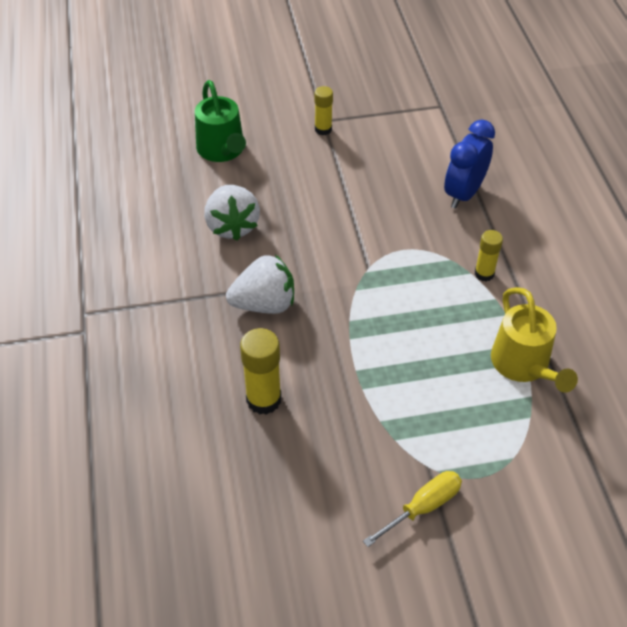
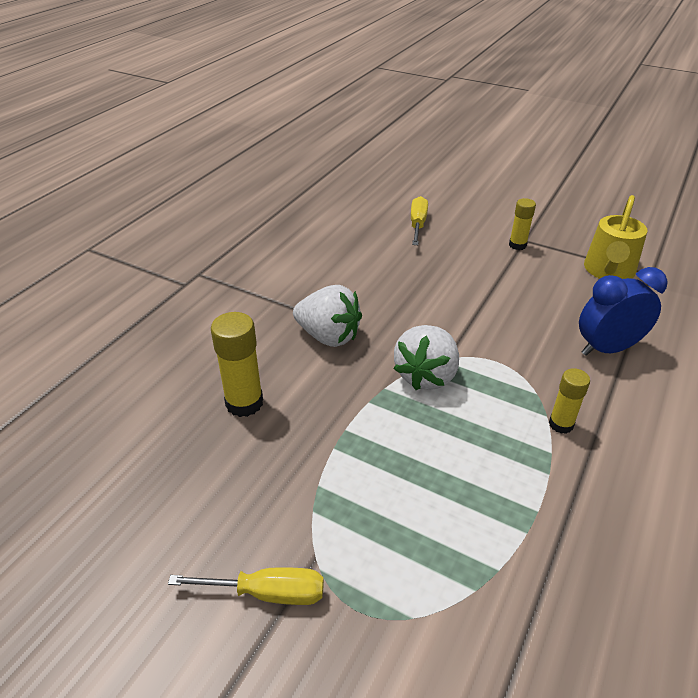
camera: 40 degrees right, 10 degrees down
green watering can [195,80,246,162] -> yellow screwdriver [411,196,428,245]
white strawberry [204,185,260,241] -> white strawberry moved to [394,325,459,390]
yellow watering can [491,287,578,393] -> yellow watering can moved to [584,195,647,279]

